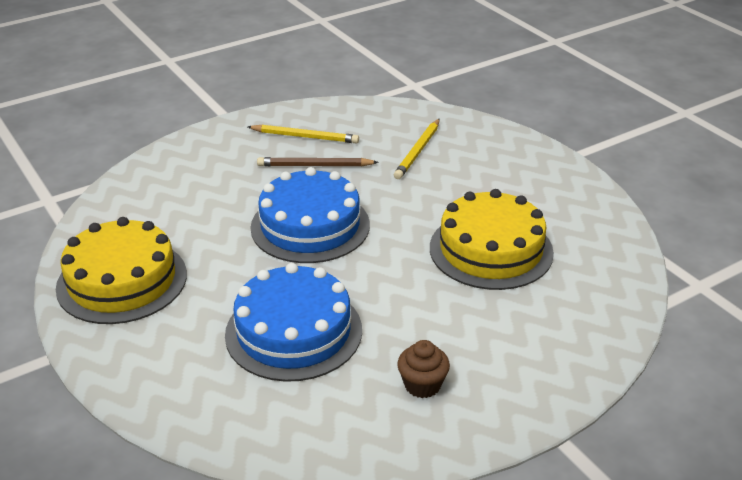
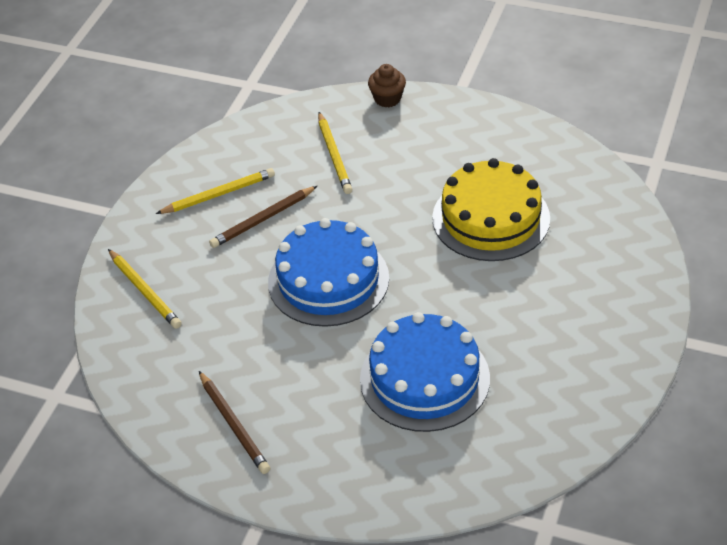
camera: 35 degrees left, 10 degrees up
yellow cake [56,217,187,324] -> brown pencil [199,371,270,474]
brown cupcake [397,340,450,398] -> brown cupcake moved to [368,64,406,107]
none -> yellow pencil [108,249,182,329]

